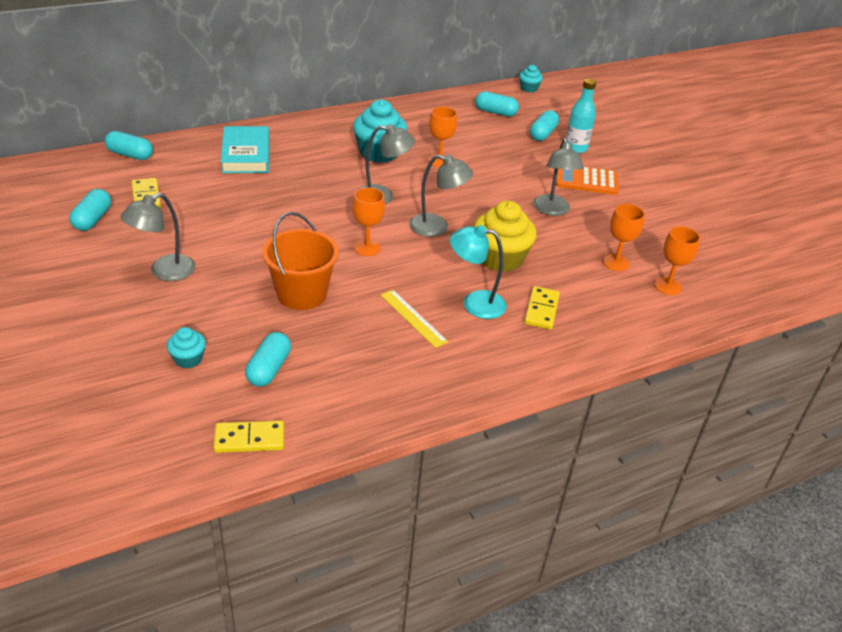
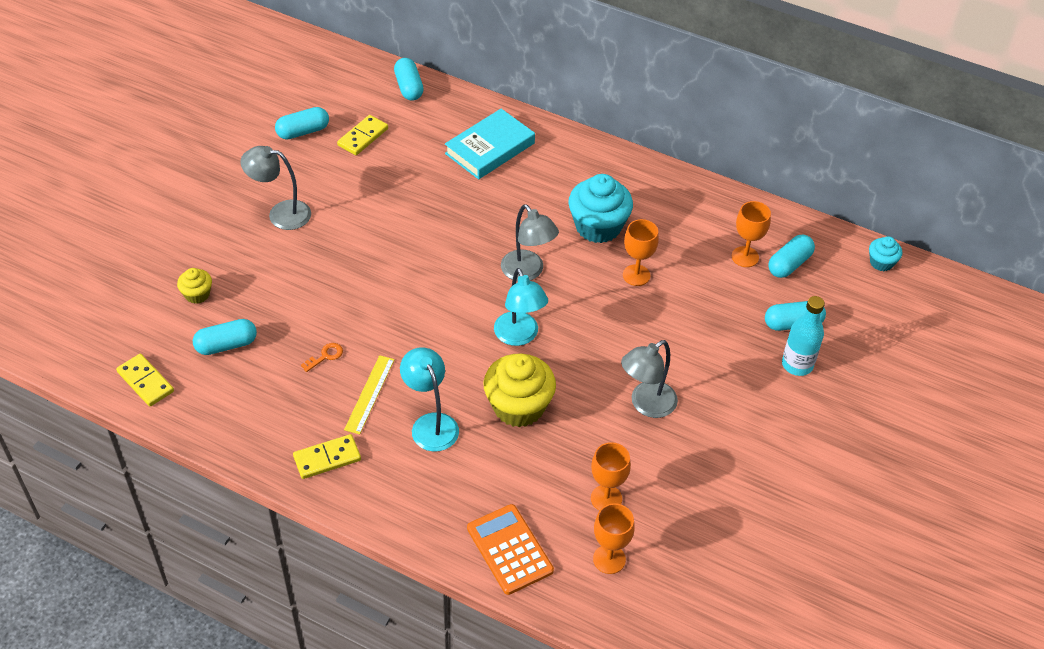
camera: 55 degrees right, 10 degrees up
turquoise cupcake [167,327,206,368] -> yellow cupcake [177,268,212,304]
orange bucket [262,212,339,310] -> none
orange goblet [352,188,385,256] -> orange goblet moved to [732,201,771,267]
grey lamp [409,155,473,237] -> turquoise lamp [494,268,548,346]
turquoise capsule [475,91,519,117] -> turquoise capsule turned 60 degrees clockwise [768,234,815,278]
yellow domino [524,286,560,330] -> yellow domino moved to [293,434,361,479]
orange calculator [556,167,619,195] -> orange calculator moved to [467,504,554,595]
none -> orange key [301,343,343,372]

